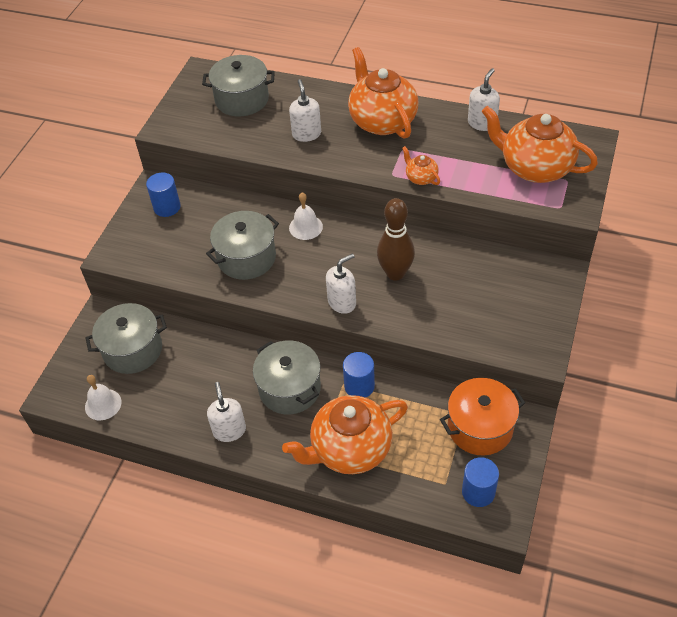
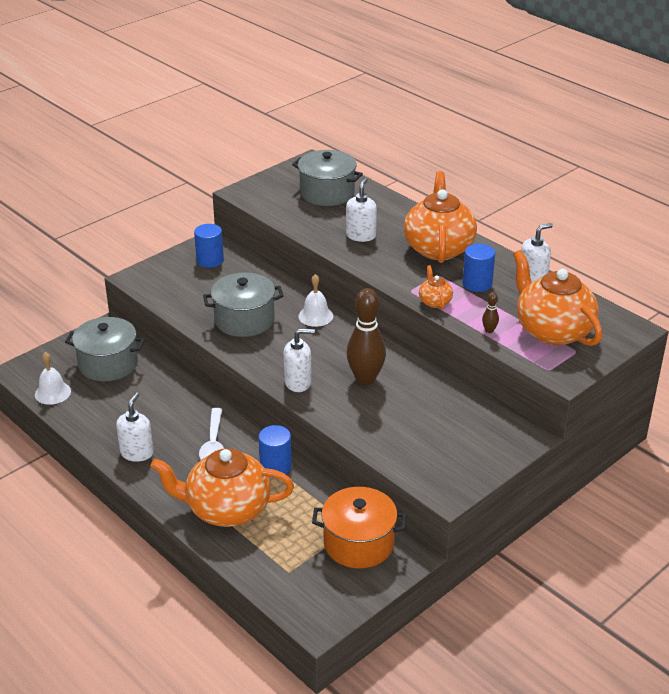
camera: 25 degrees right, 15 degrees down
grey pot [253,341,321,414] -> white spoon [199,408,224,460]
blue cylinder [462,457,499,507] -> blue cylinder moved to [463,244,495,292]
none -> brown bowling pin [482,292,499,333]

